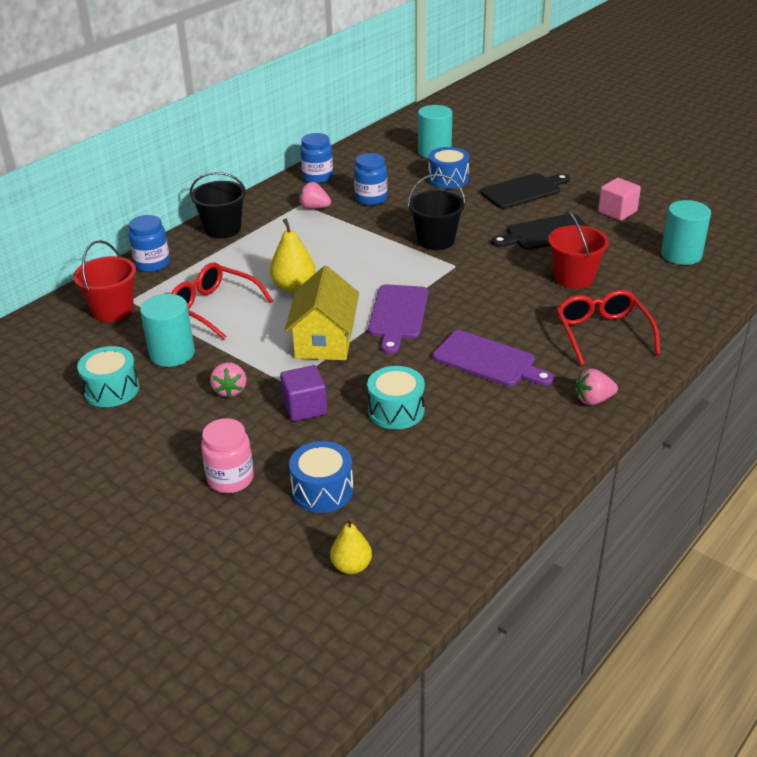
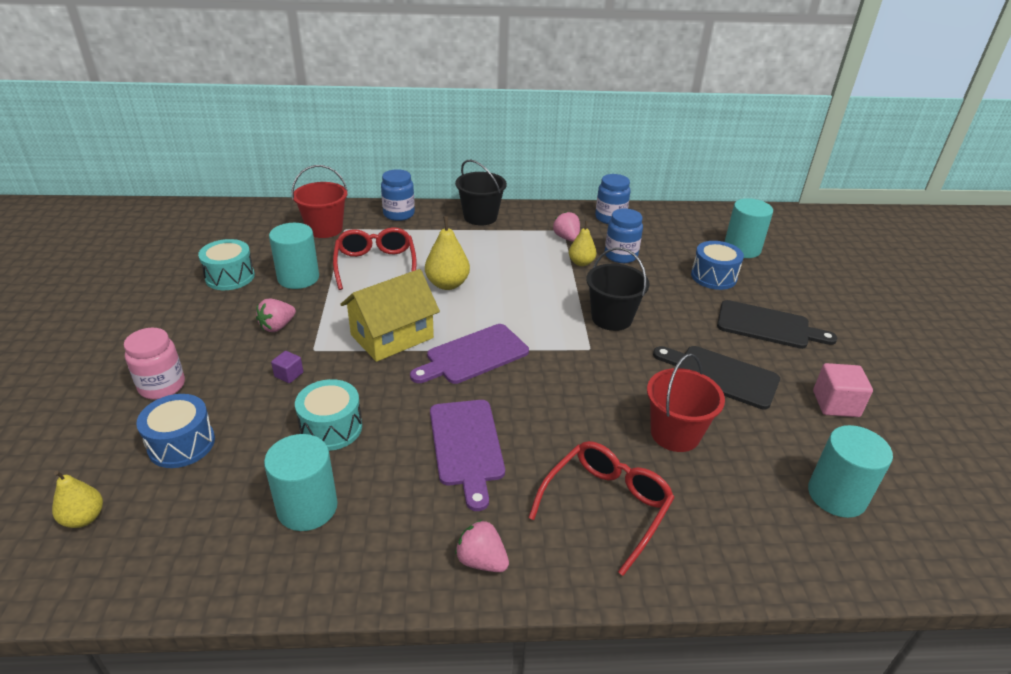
camera: 45 degrees right, 0 degrees up
purple cube [280,365,327,421] -> purple cube [271,351,303,383], size x0.56
none -> turquoise cylinder [264,434,338,531]
none -> yellow pear [569,221,597,266]

